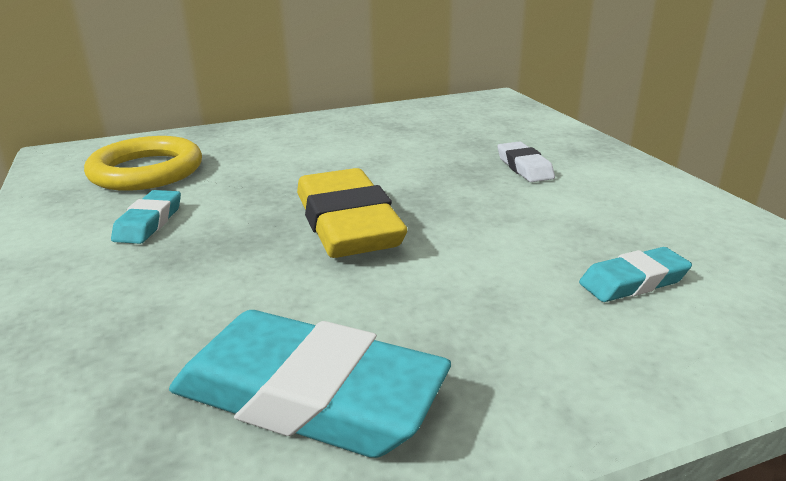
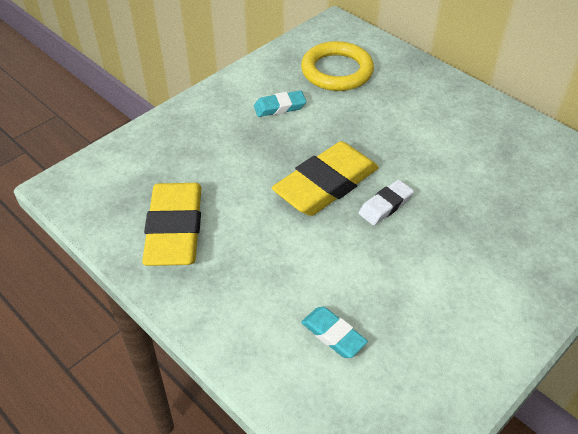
camera: 65 degrees right, 20 degrees up
turquoise eraser [169,310,451,458] -> yellow eraser [142,183,201,266]
white eraser [497,141,555,182] -> white eraser moved to [359,180,414,225]

